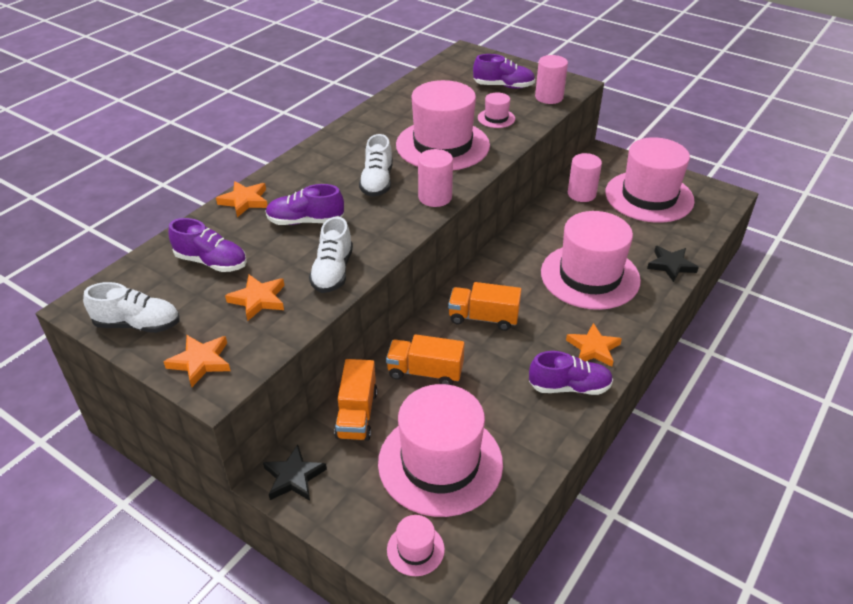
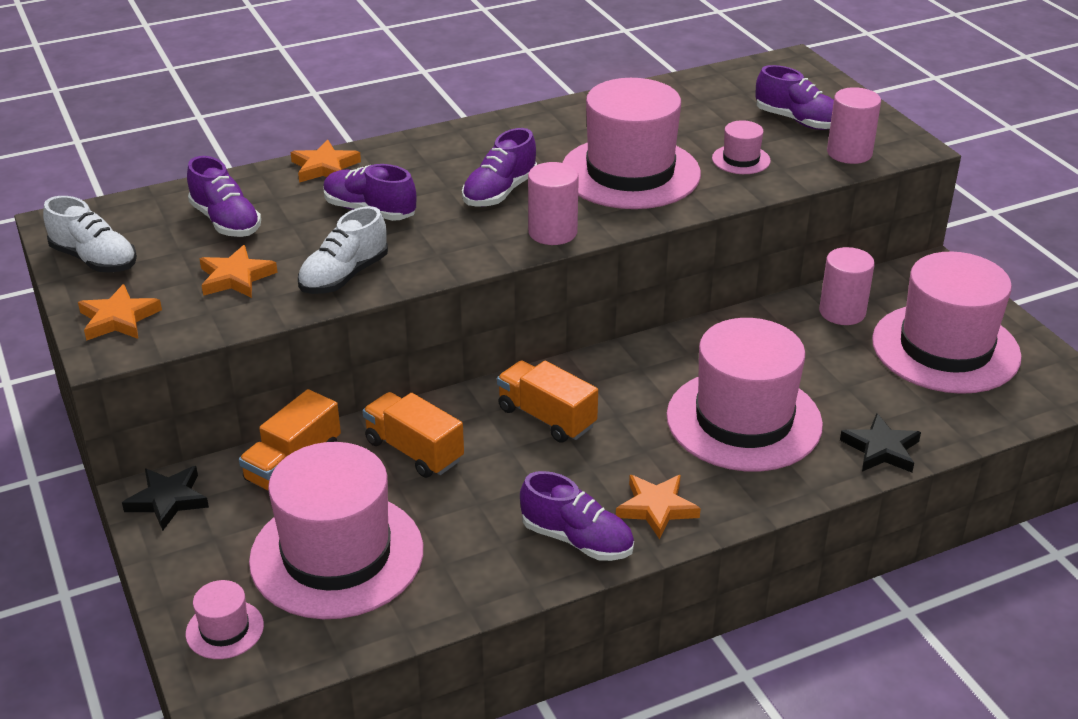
camera: 30 degrees right, 5 degrees down
white shoe [359,134,393,197] -> purple shoe [462,128,537,207]

